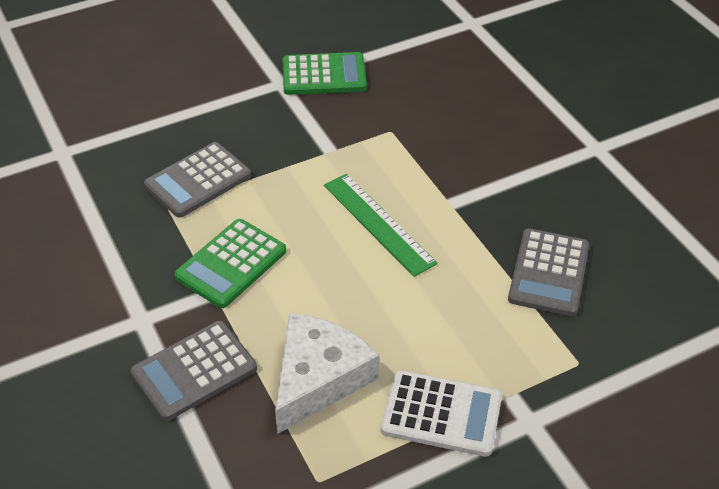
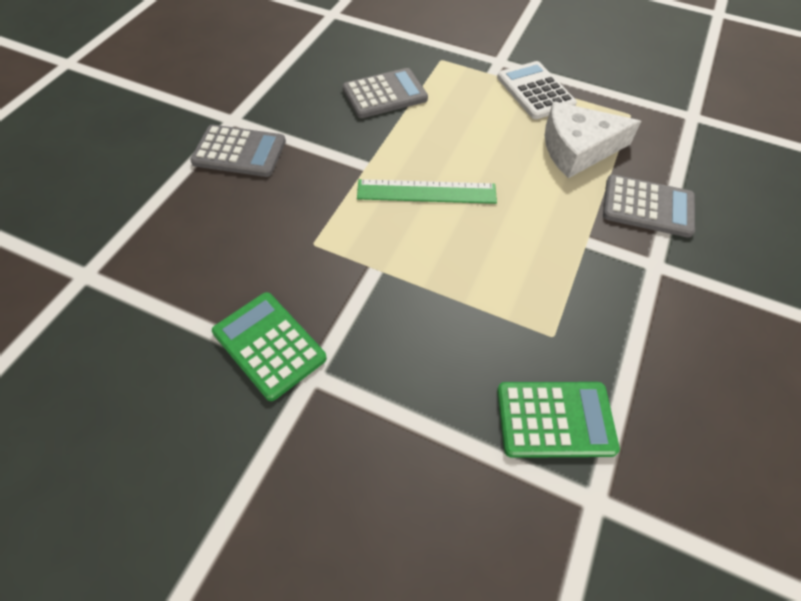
camera: 130 degrees left, 10 degrees up
grey calculator [144,142,251,218] -> grey calculator moved to [190,125,286,177]
green calculator [174,219,286,308] -> green calculator moved to [497,382,620,458]
green ruler [324,174,438,277] -> green ruler turned 75 degrees clockwise [357,179,497,204]

